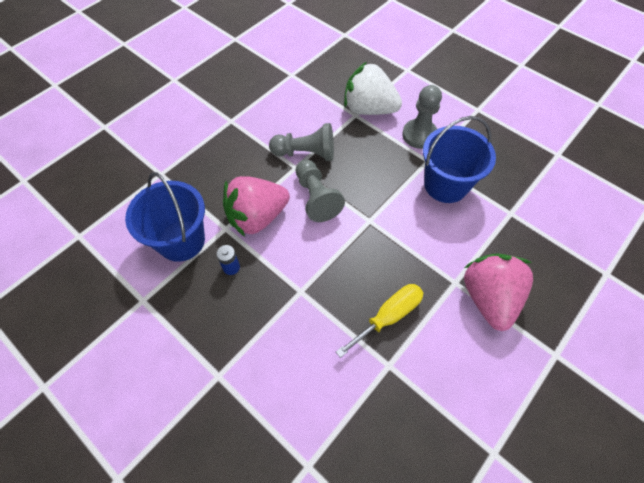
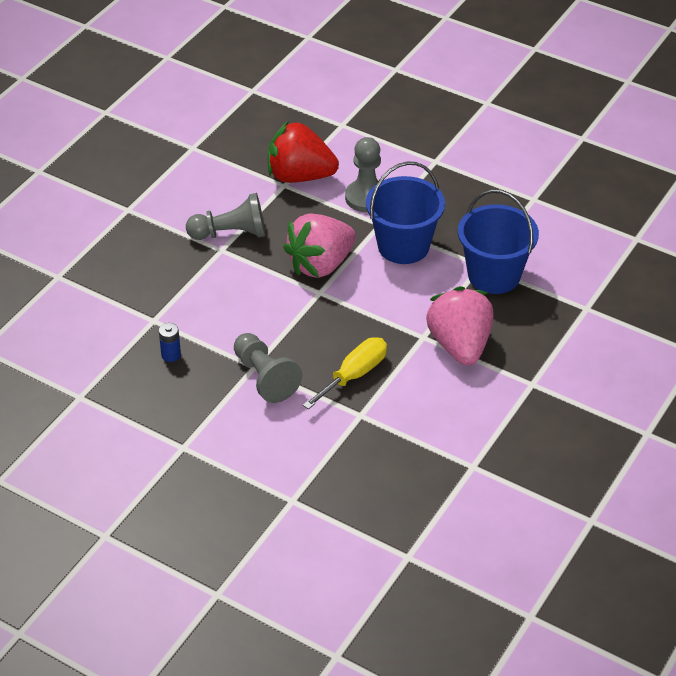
camera: 10 degrees left, 15 degrees down
blue bucket [125,172,205,262] -> blue bucket moved to [458,189,539,294]
pink strawberry [223,176,290,237] -> pink strawberry moved to [283,214,356,278]
grey pawn [296,160,345,222] -> grey pawn moved to [234,333,302,403]
white strawberry [344,62,402,115] -> red strawberry [268,121,339,183]

